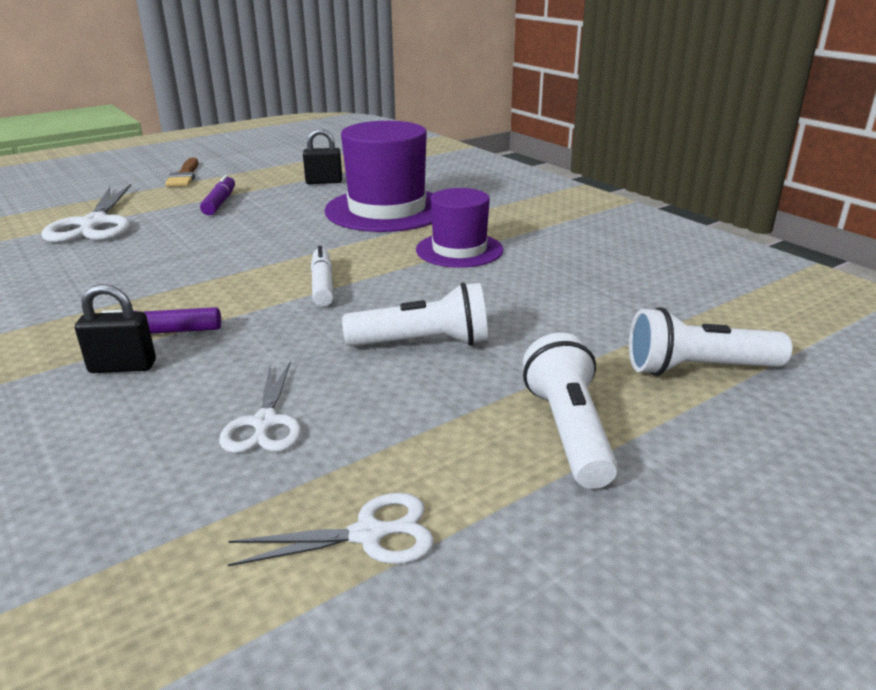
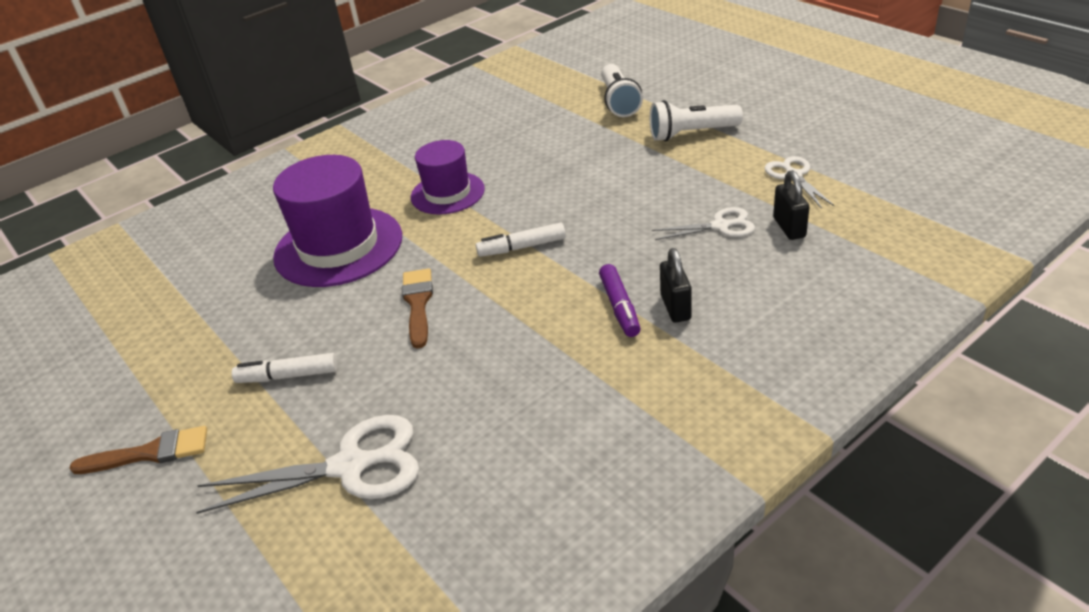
camera: 90 degrees left, 10 degrees up
purple marker [200,175,235,215] -> white marker [232,353,338,383]
black padlock [303,129,342,184] -> black padlock moved to [773,170,809,240]
white flashlight [342,282,488,347] -> none
none -> brown brush [402,268,433,349]

